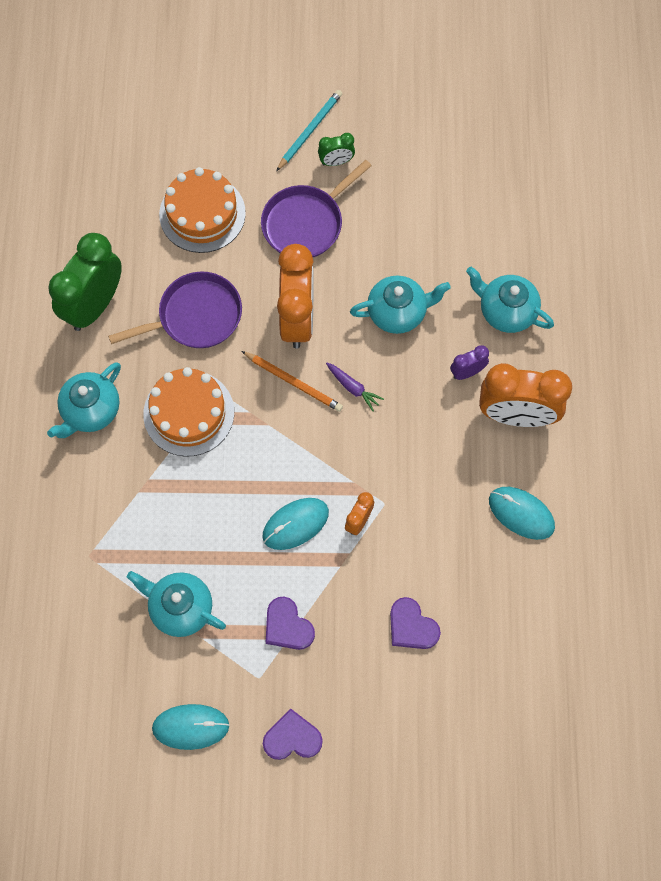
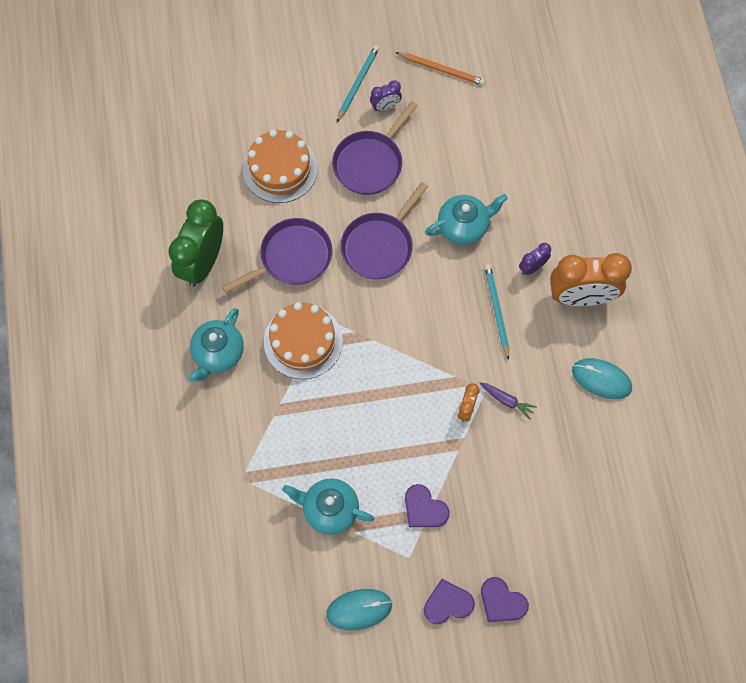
camera: 10 degrees left, 0 degrees up
orange pencil [242,351,343,412] -> orange pencil moved to [396,52,485,86]
turquoise mouse [262,498,329,550] -> none
orange clock [277,244,314,349] -> purple pan [341,182,428,279]
green clock [318,133,355,166] -> purple clock [370,80,402,112]
purple carrot [326,363,384,411] -> purple carrot moved to [479,382,537,420]
purple heart [390,597,441,649] -> purple heart moved to [481,577,529,622]
turquoise teapot [466,267,554,333] -> none
none -> turquoise pencil [484,264,509,360]

